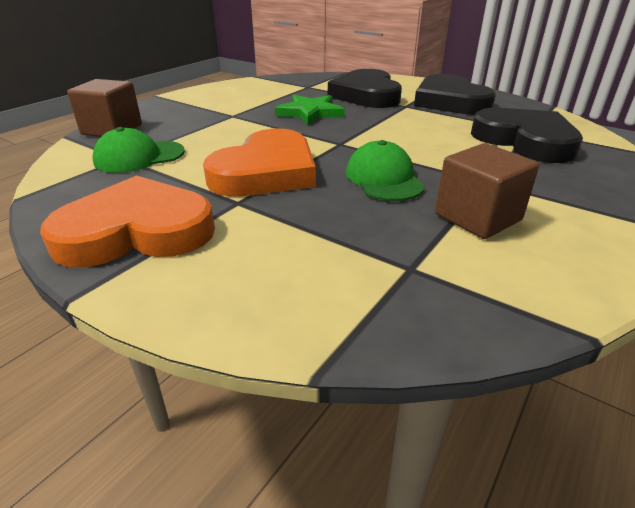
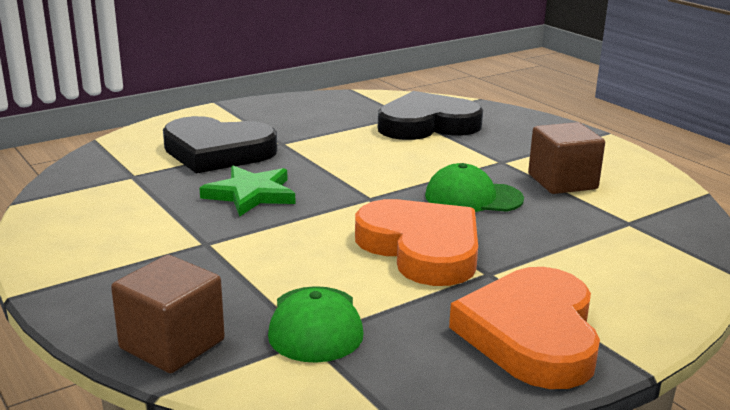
camera: 70 degrees left, 10 degrees down
black heart [414,74,496,115] -> none

